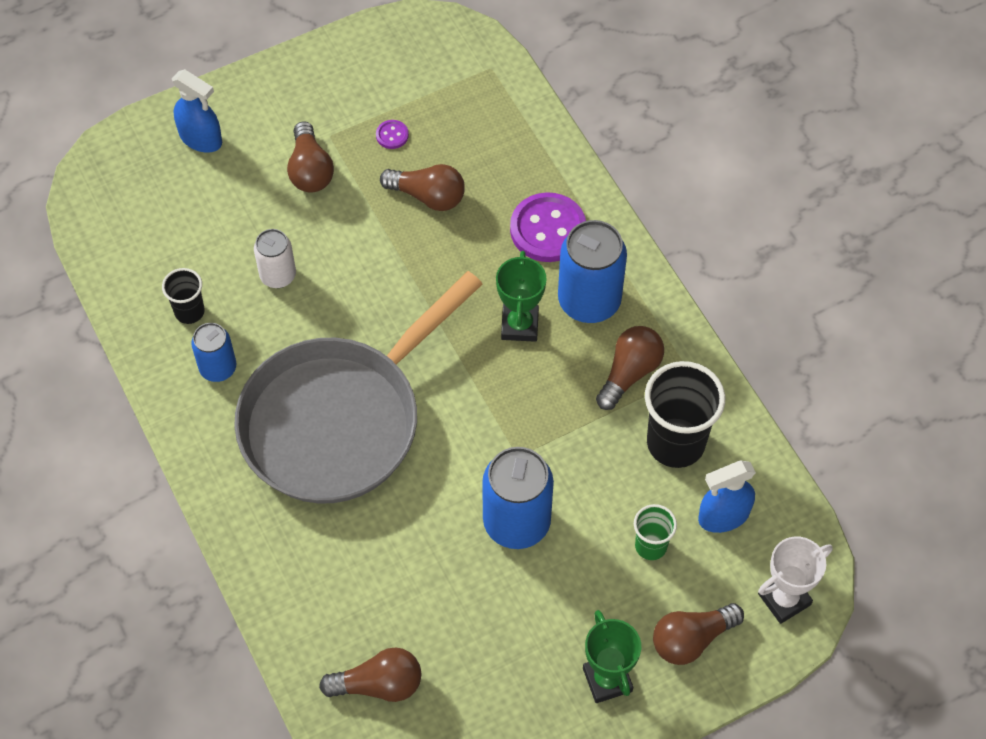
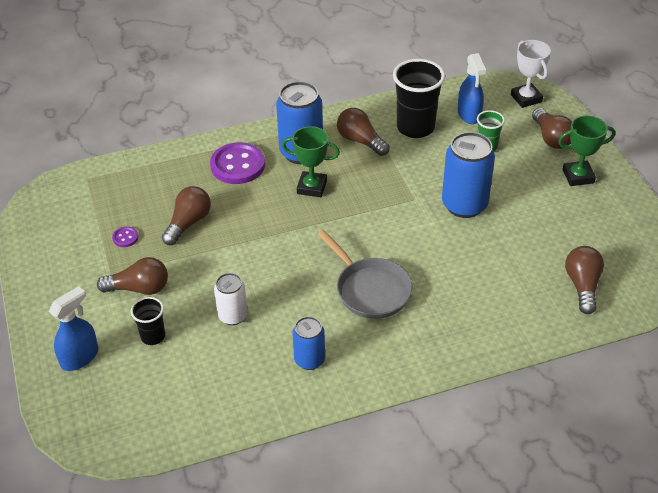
camera: 80 degrees left, 15 degrees down
black cup [162,268,205,324] -> black cup moved to [131,297,165,345]
grey pan [234,271,483,504] -> grey pan [318,230,413,319], size x0.55

